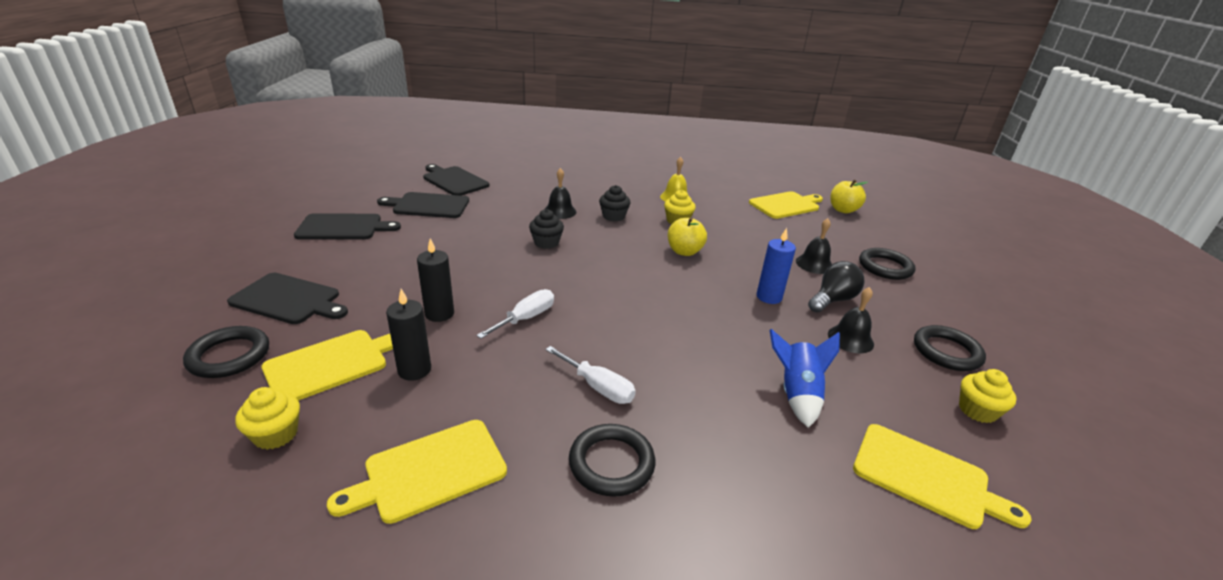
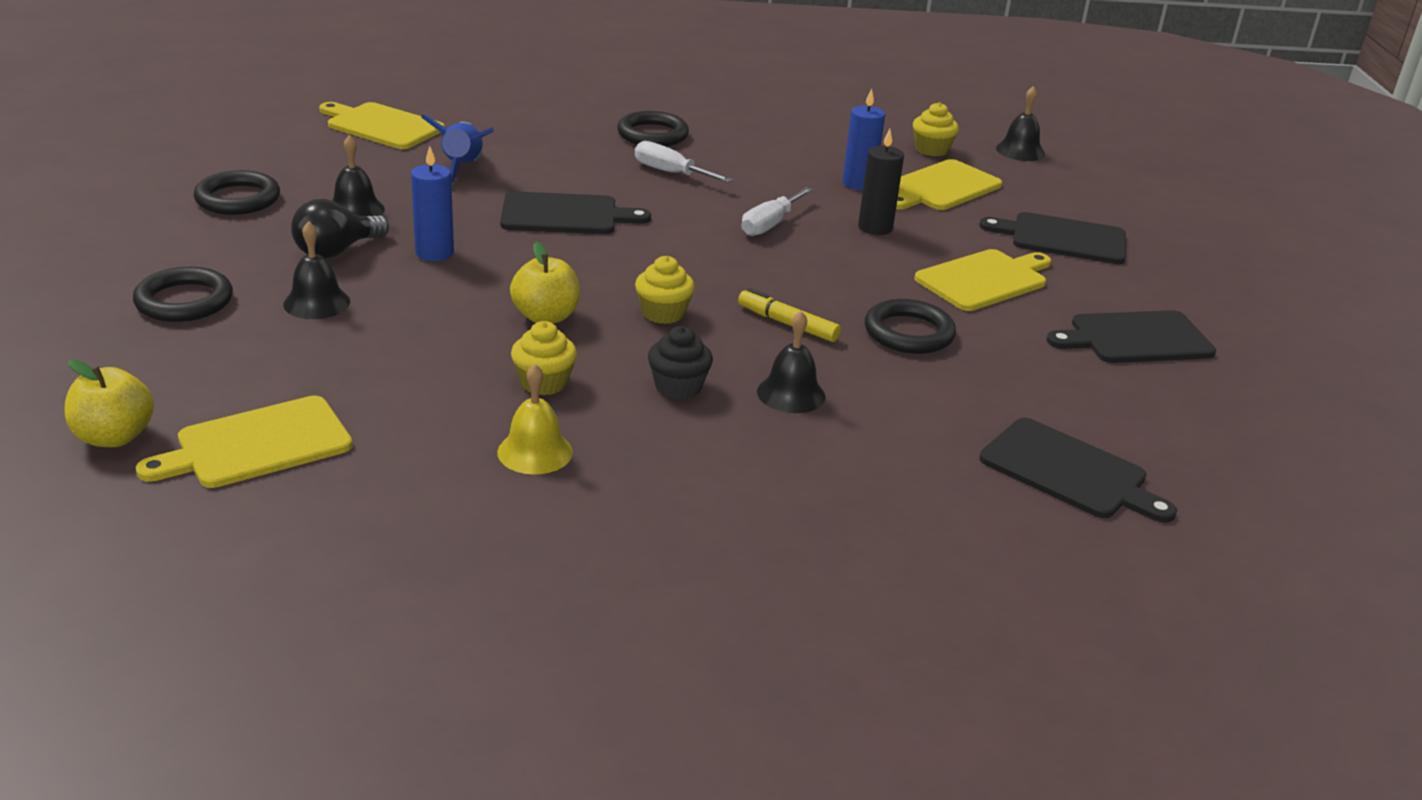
camera: 175 degrees right, 0 degrees up
black ring [183,326,269,378] -> black ring moved to [865,299,956,354]
yellow cutting board [327,420,507,524] -> yellow cutting board moved to [914,249,1051,311]
black cutting board [377,192,469,218] -> black cutting board moved to [500,191,651,234]
black candle [386,289,431,381] -> blue candle [842,88,885,190]
black cupcake [529,209,564,249] -> yellow marker [738,288,841,342]
yellow cupcake [959,369,1017,423] -> yellow cupcake moved to [635,256,695,324]
none -> black bell [996,86,1045,161]

